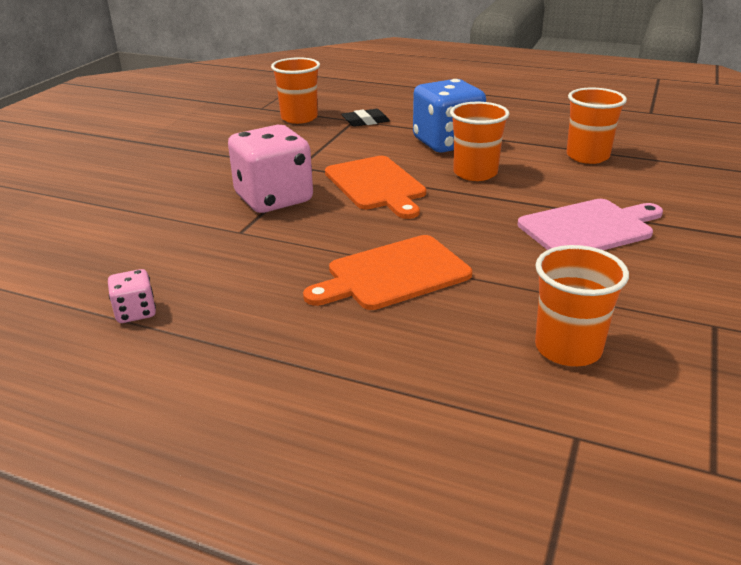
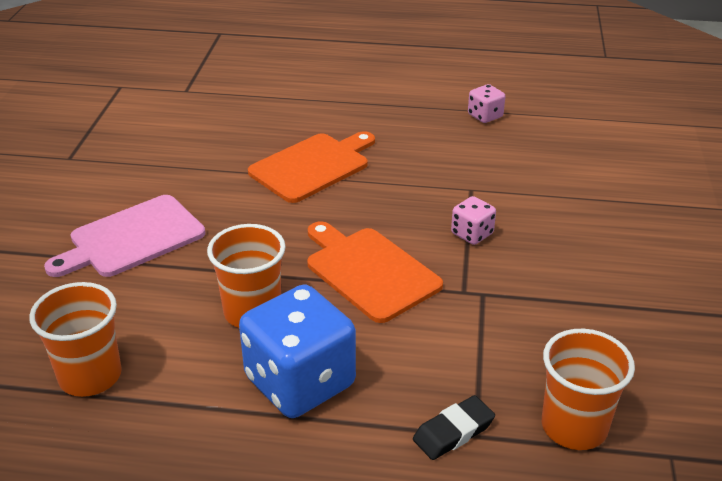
camera: 165 degrees right, 5 degrees up
pink dice [228,125,313,213] -> pink dice [451,196,496,245], size x0.46
orange cup [535,245,629,366] -> none

